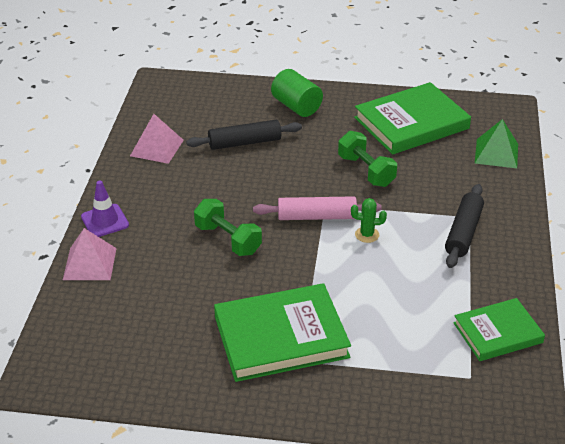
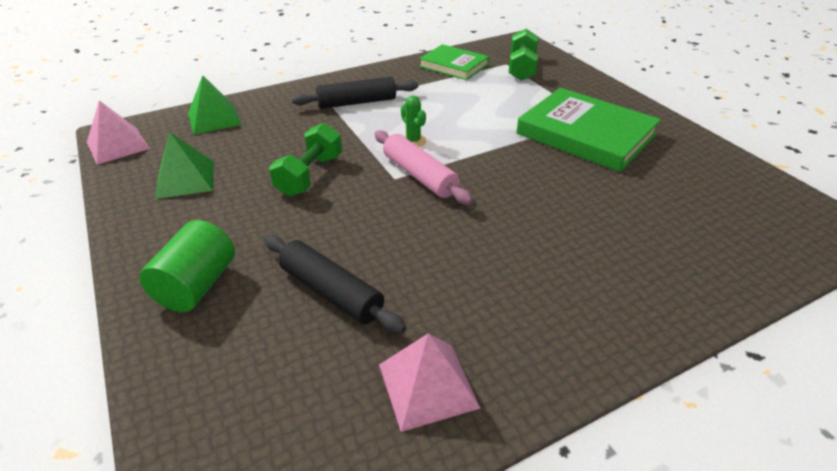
camera: 125 degrees left, 0 degrees up
pink pyramid [63,228,117,280] -> pink pyramid moved to [87,100,150,165]
purple traffic cone [81,181,129,237] -> none
green dumbbell [194,199,262,256] -> green dumbbell moved to [508,29,538,81]
green book [354,82,471,155] -> green pyramid [155,132,214,199]

